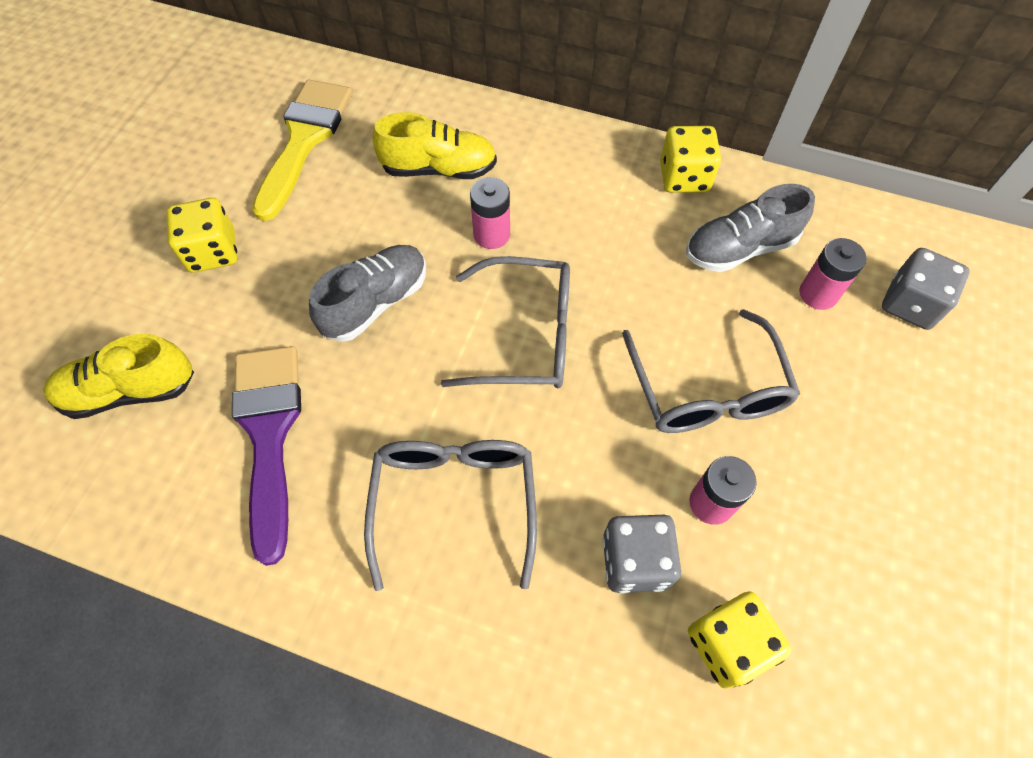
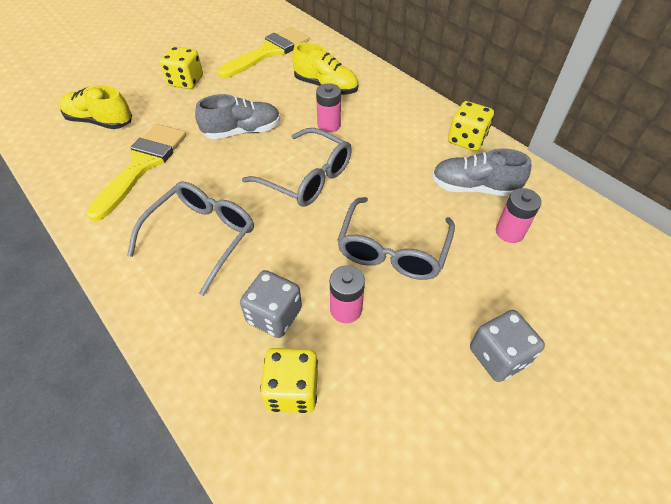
camera: 30 degrees right, 10 degrees down
purple brush [232,346,301,566] -> yellow brush [86,124,186,221]
grey dice [882,248,970,330] -> grey dice moved to [470,310,545,382]

